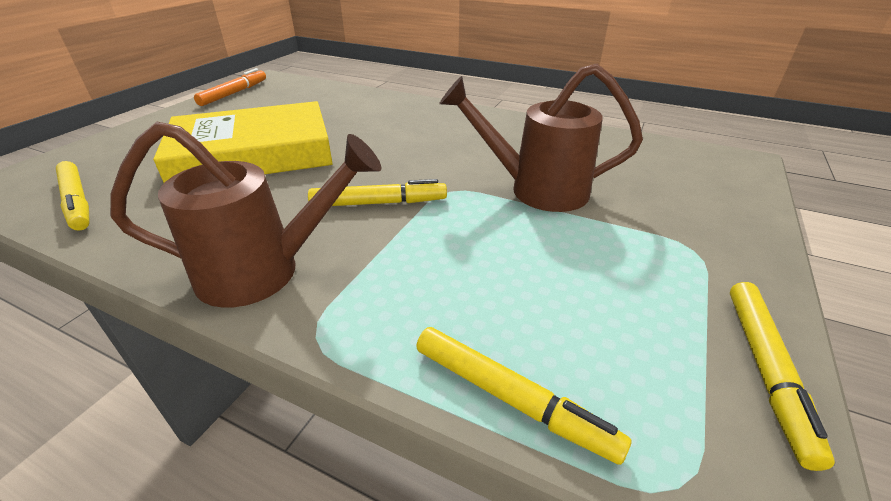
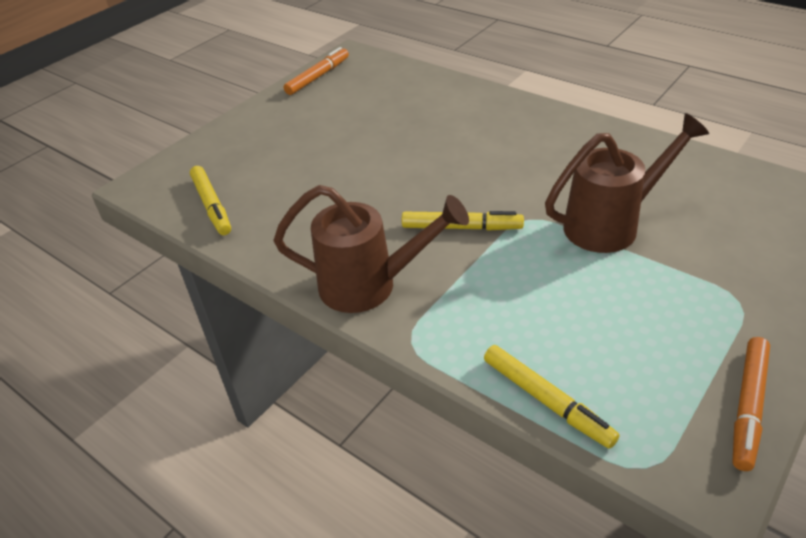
camera: 15 degrees right, 5 degrees up
yellow book [153,101,333,183] -> none
brown watering can [439,64,643,212] -> brown watering can turned 135 degrees clockwise [545,113,709,253]
yellow marker [730,282,835,471] -> orange marker [732,337,770,471]

